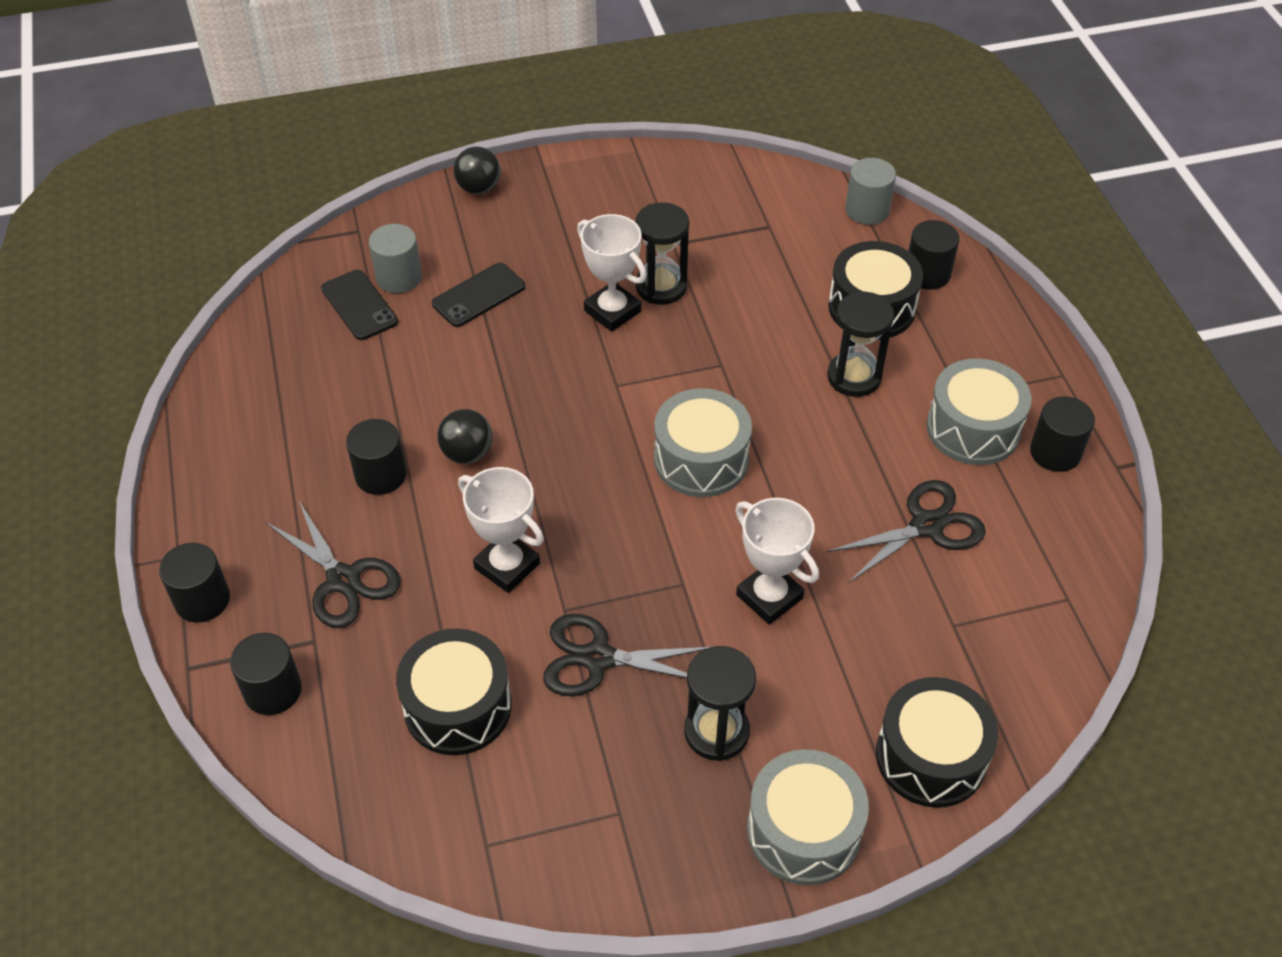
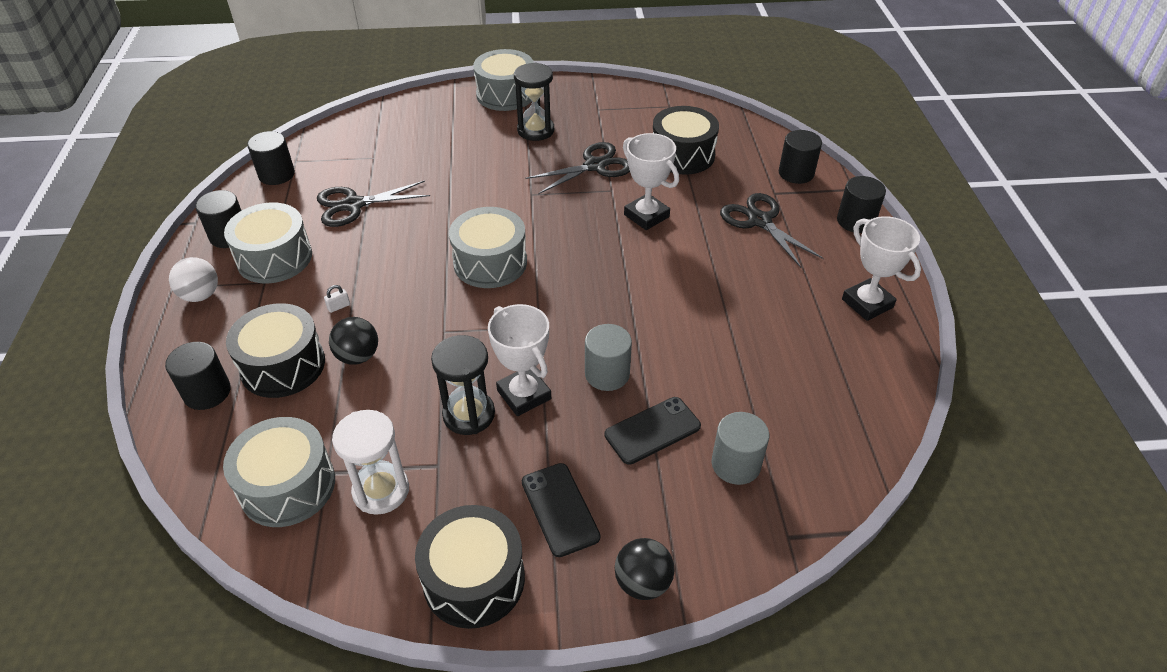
camera: 170 degrees left, 5 degrees down
black phone [321,270,398,340] -> black phone moved to [522,463,600,557]
black cylinder [346,419,407,495] -> black cylinder moved to [247,131,295,185]
black ball [437,409,493,464] -> black ball moved to [329,317,378,365]
black scissors [543,614,710,696] -> black scissors turned 45 degrees counterclockwise [526,142,630,194]
white trophy [735,498,819,625] -> white trophy moved to [842,216,921,321]
black hourglass [827,291,894,397] -> white padlock [324,285,350,313]
grey cylinder [845,158,896,225] -> grey cylinder moved to [585,324,632,391]
black drum [876,677,998,808] -> black drum moved to [415,505,525,629]
none -> white ball [169,257,218,302]
none -> grey drum [223,417,335,527]
none -> white hourglass [332,410,409,515]

